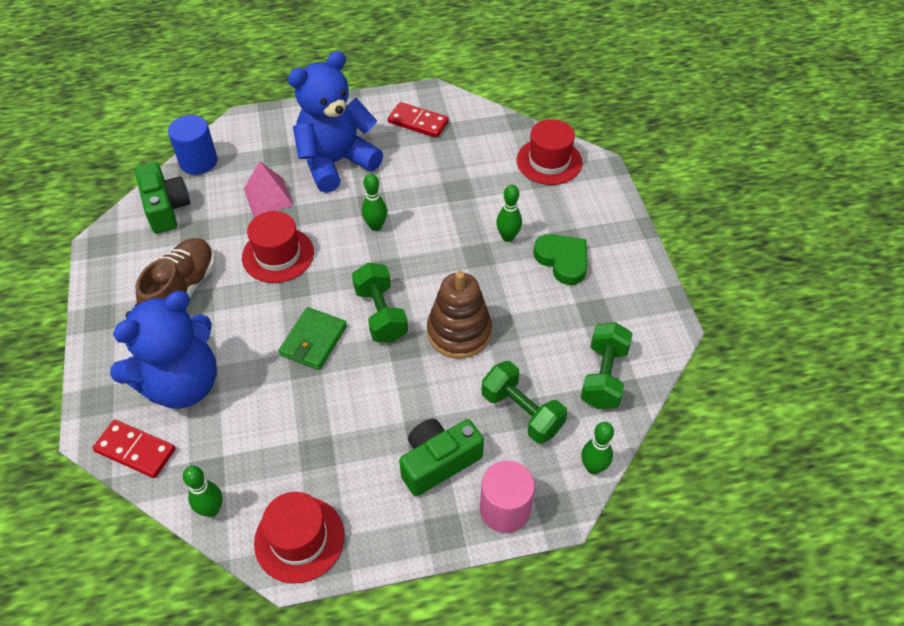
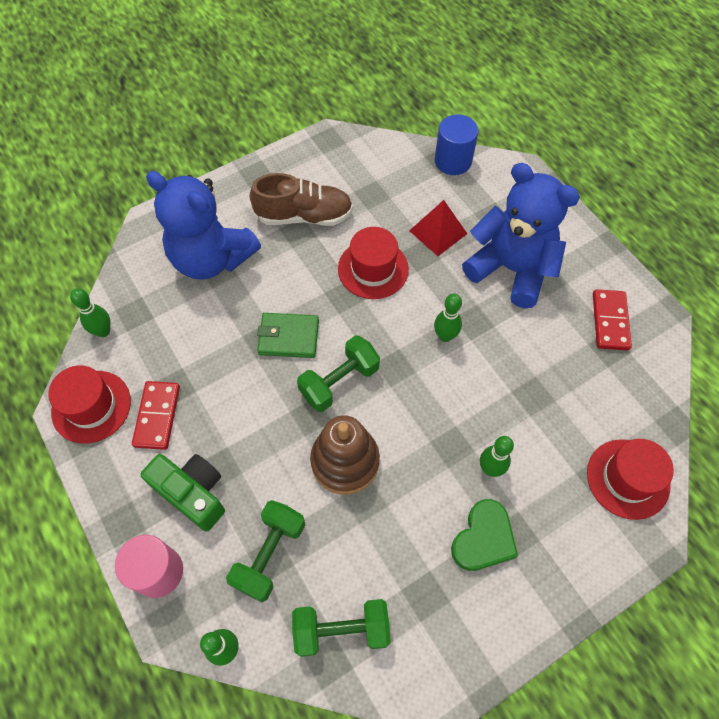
camera: 70 degrees right, 10 degrees up
red domino [93,420,176,478] -> red domino moved to [132,381,180,450]
green camera [135,162,190,234] -> none
pink pyramid [244,161,294,217] -> red pyramid [409,200,467,256]

